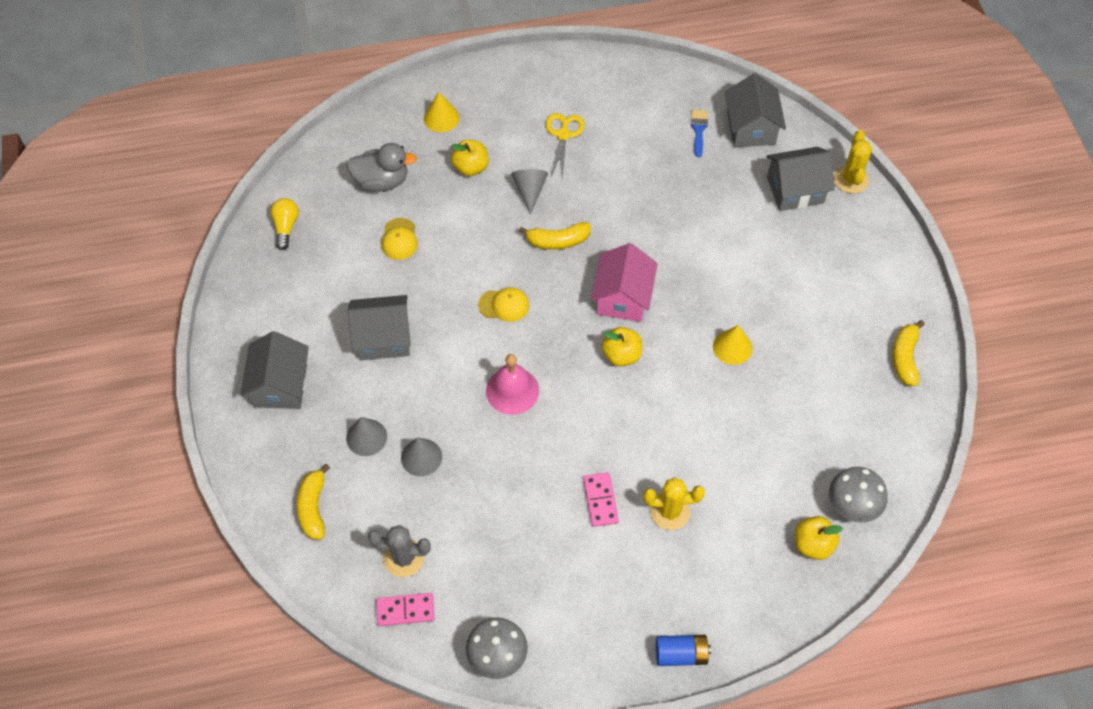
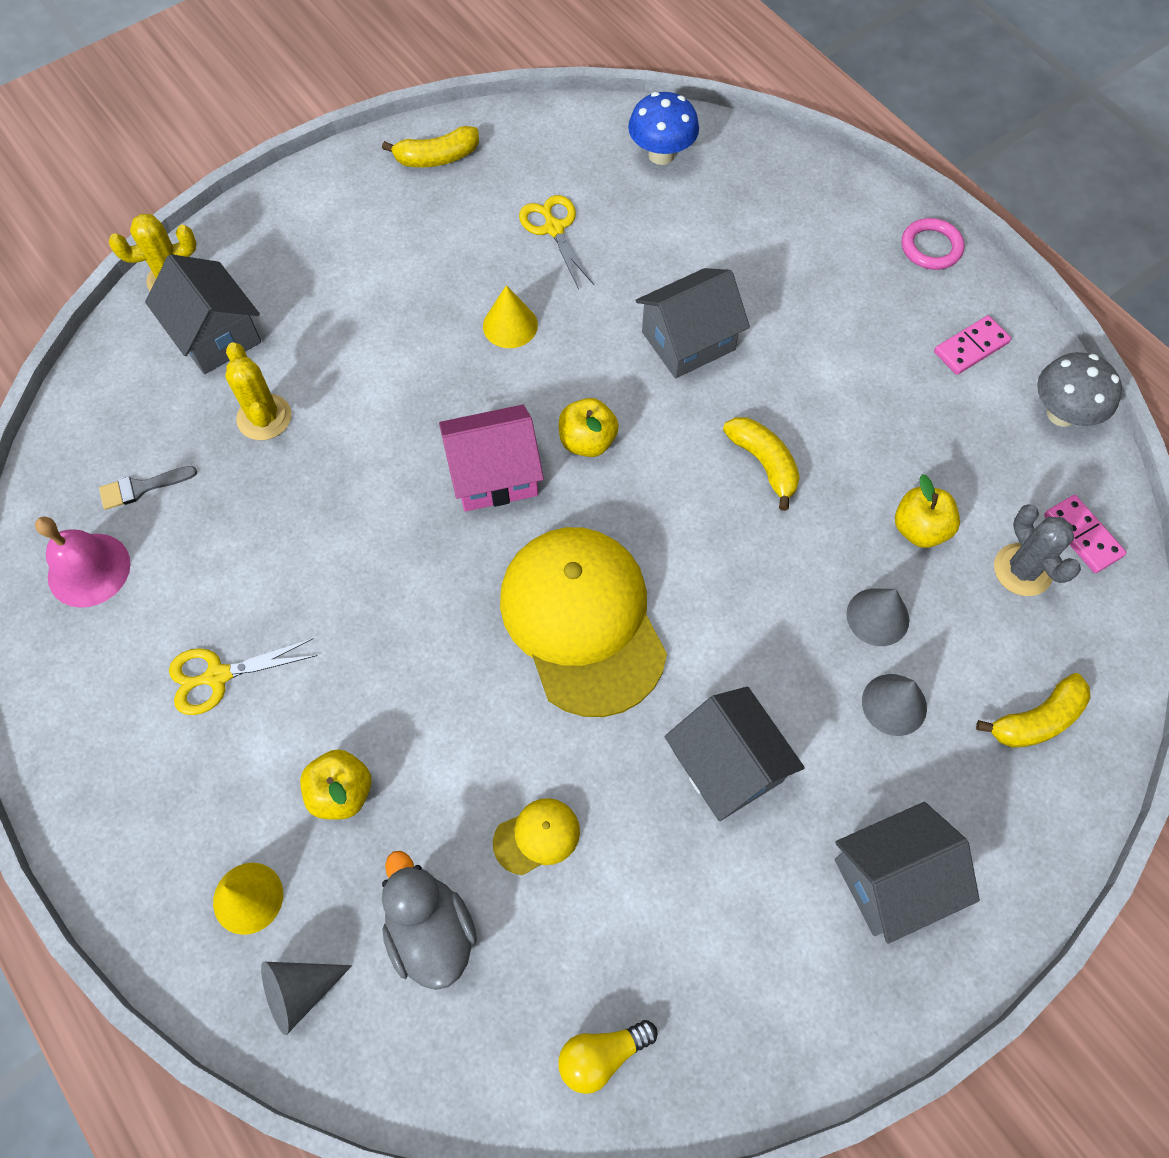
camera: 115 degrees left, 5 degrees up
yellow cap [478,287,529,322] -> yellow cap [500,527,667,717], size x2.46
pink bell [486,354,539,415] -> pink bell moved to [35,517,130,608]
grey cone [511,169,548,215] -> grey cone moved to [261,962,352,1035]
yellow banana [519,222,591,250] -> yellow banana moved to [723,417,800,511]
pink domino [583,472,619,527] -> pink domino moved to [934,315,1011,375]
yellow cactus [643,477,705,530] -> yellow cactus moved to [225,342,292,440]
blue battery [656,635,711,666] -> pink ring [902,218,965,270]
blue brush [691,110,708,157] -> grey brush [99,466,197,510]
grey house [725,73,786,147] -> grey house moved to [635,268,750,378]
yellow apple [795,516,843,560] -> yellow apple moved to [895,474,960,548]
grey mushroom [829,467,888,523] -> blue mushroom [628,92,699,165]
none -> yellow scissors [519,195,594,290]

